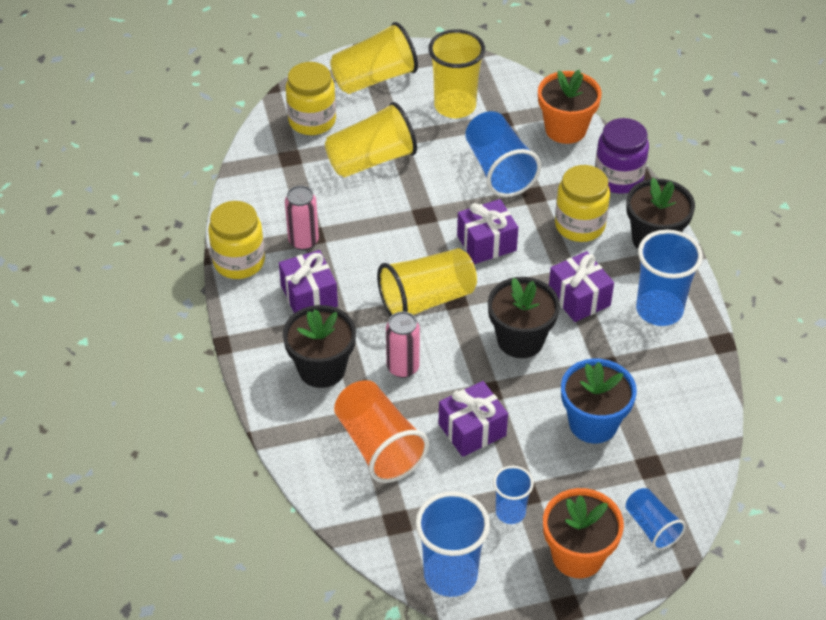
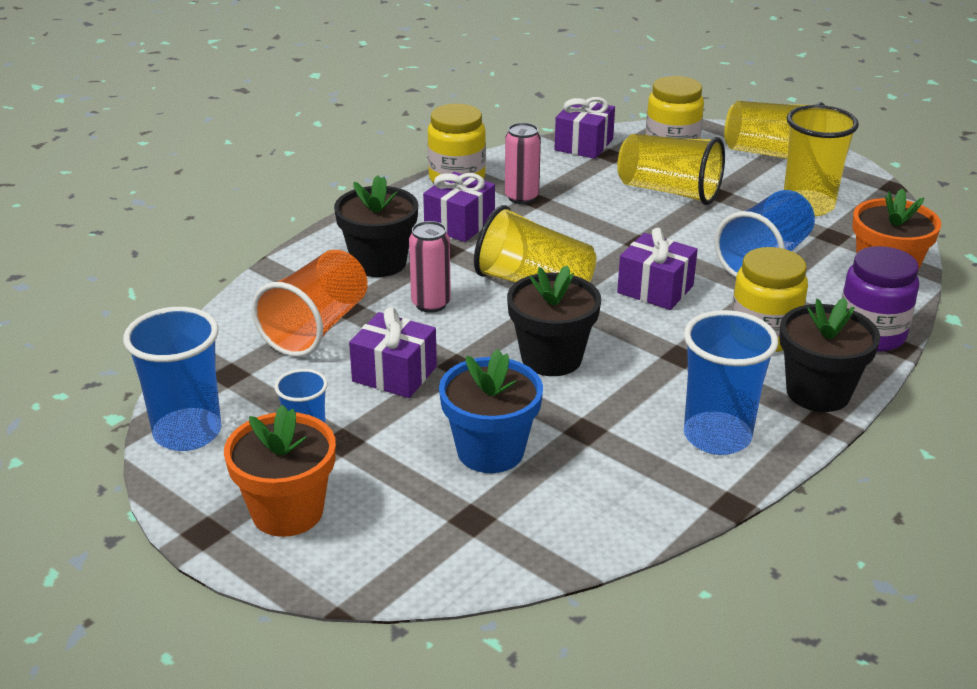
camera: 55 degrees right, 15 degrees down
purple gift [549,251,614,322] -> purple gift moved to [554,97,615,159]
blue cup [626,488,686,550] -> none

